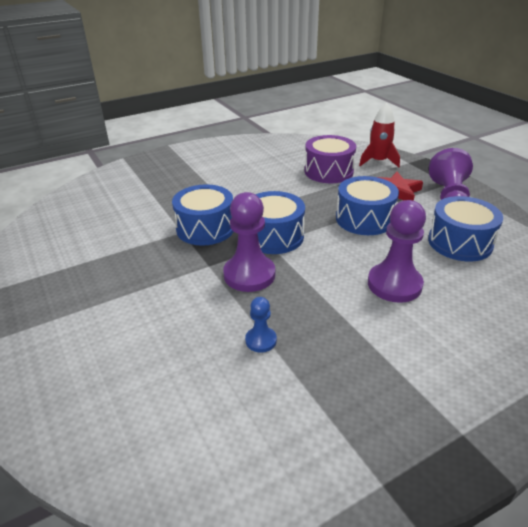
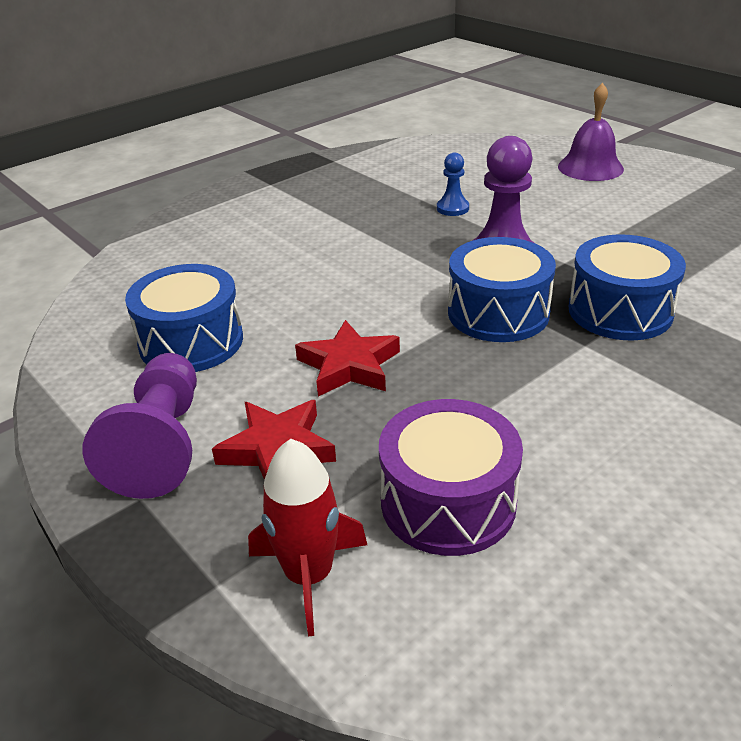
camera: 170 degrees right, 0 degrees up
blue drum [336,176,399,235] -> red star [295,320,400,396]
purple pawn [368,200,426,303] -> none
none -> purple bell [558,83,624,181]

